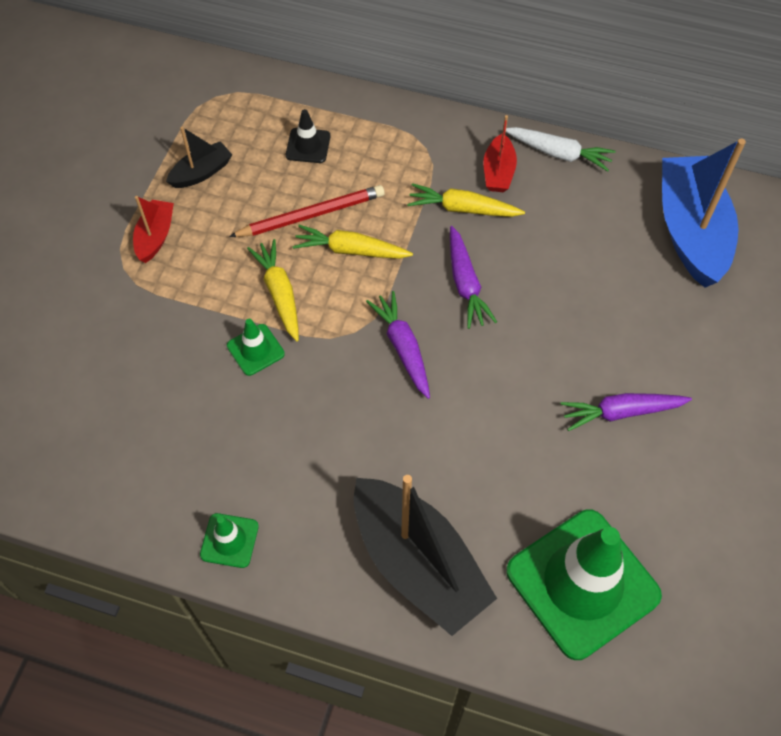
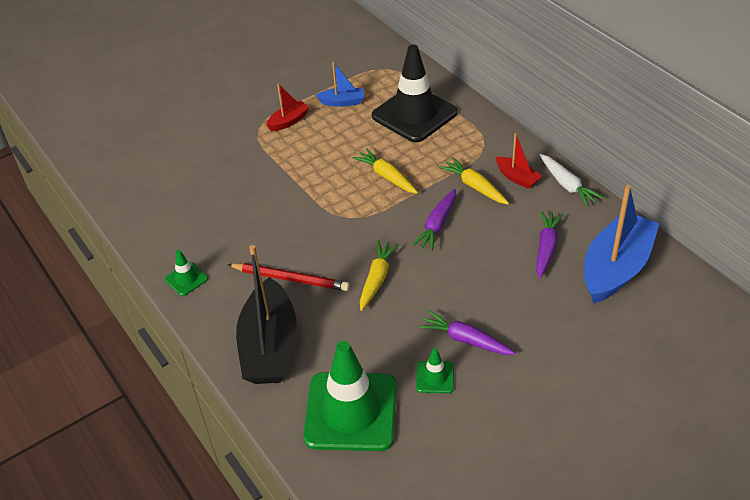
camera: 40 degrees right, 15 degrees down
black boat [166,127,232,188] -> blue boat [316,62,364,107]
green traffic cone [227,319,285,376] -> green traffic cone moved to [416,348,454,393]
red pencil [229,185,385,237] -> red pencil moved to [227,263,350,291]
yellow carrot [247,239,299,342] -> yellow carrot moved to [360,240,399,311]
black traffic cone [286,109,330,163] -> black traffic cone [372,44,458,142], size x2.31
purple carrot [366,291,430,399] -> purple carrot moved to [536,211,563,279]
red boat [483,115,517,192] -> red boat turned 90 degrees counterclockwise [496,133,542,189]

